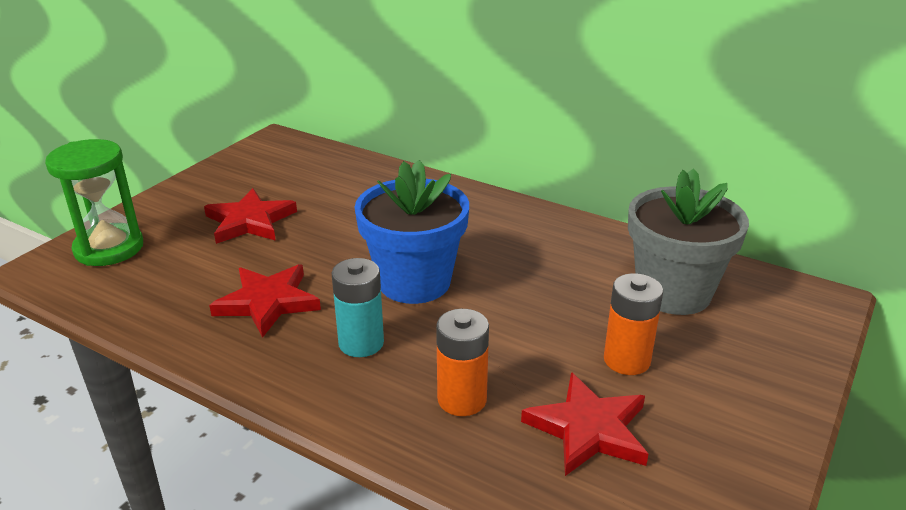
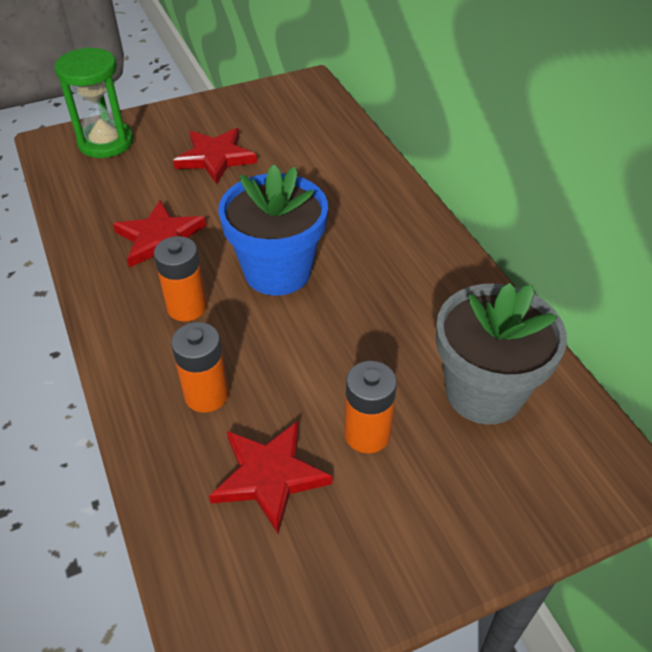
camera: 35 degrees right, 15 degrees up
turquoise battery [332,258,384,357] -> orange battery [154,236,207,322]

